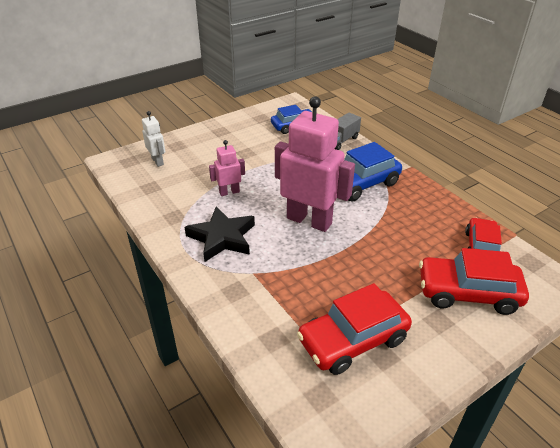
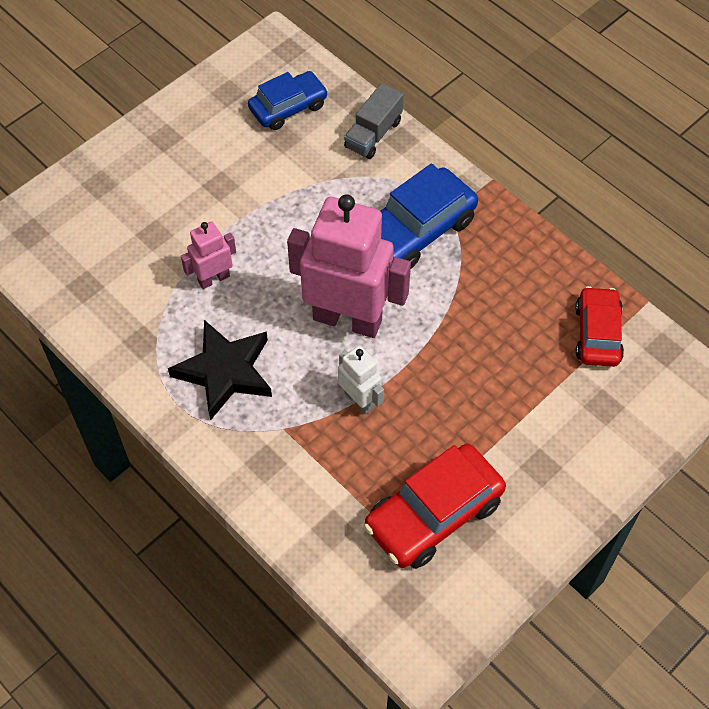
camera: 10 degrees left, 20 degrees up
white robot [142,111,165,167] -> white robot moved to [338,345,384,415]
red car [419,248,529,315] -> none

